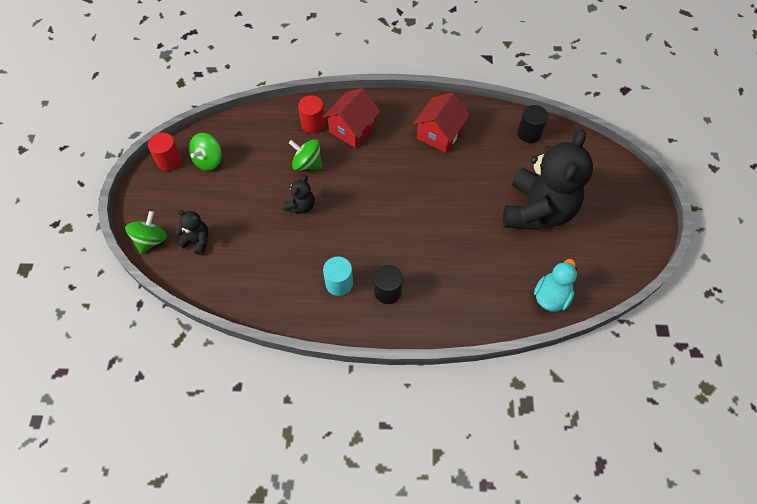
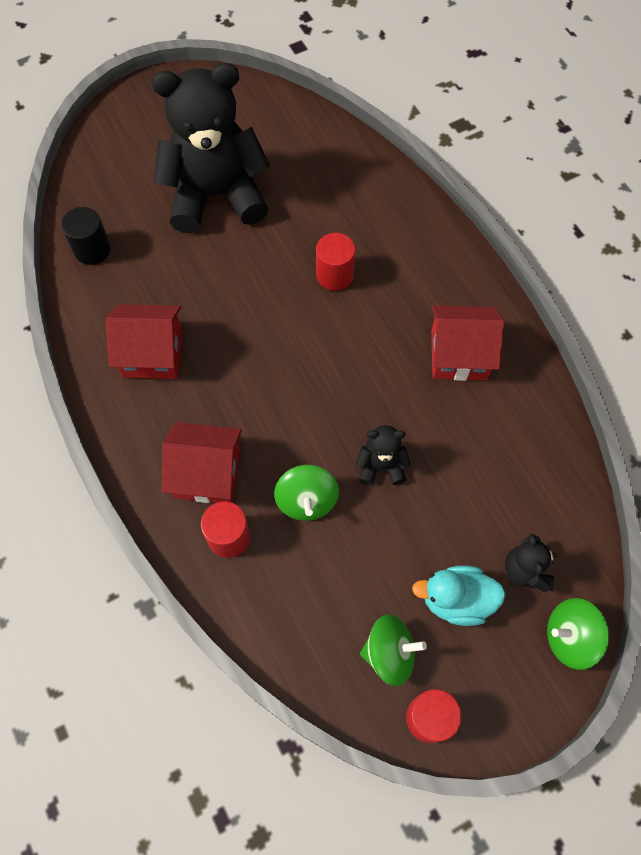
camera: 120 degrees left, 5 degrees up
turquoise cylinder [323,257,353,296] -> red house [431,305,504,381]
black cylinder [374,265,403,304] -> none
turquoise duck [534,259,577,312] -> turquoise duck moved to [412,565,506,626]
none -> red cylinder [316,233,356,291]

